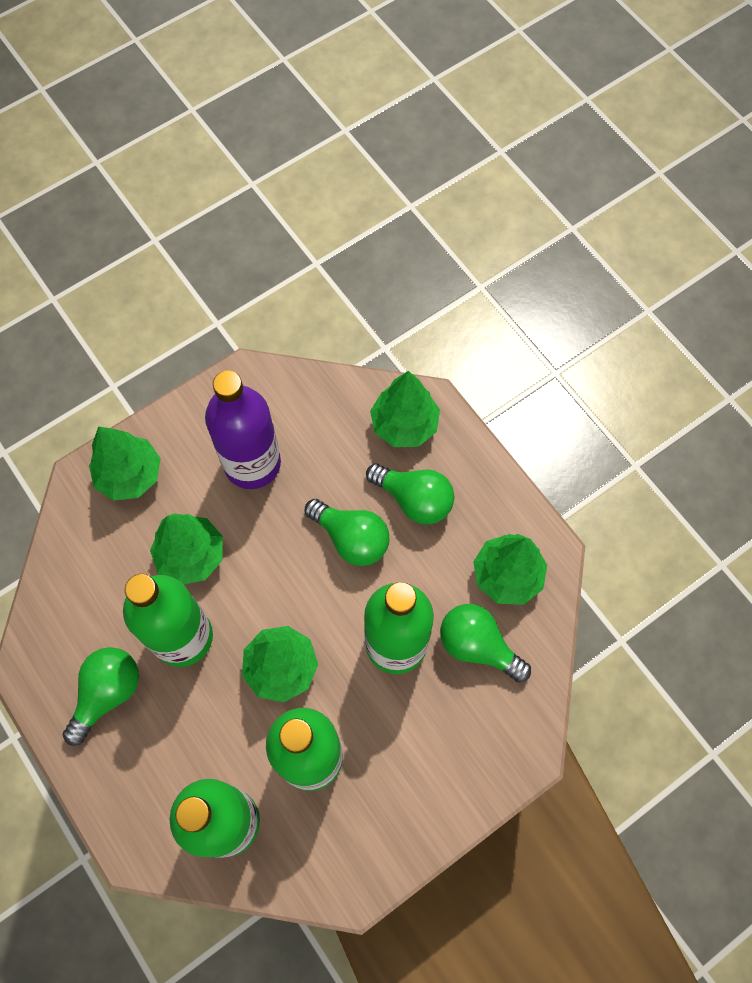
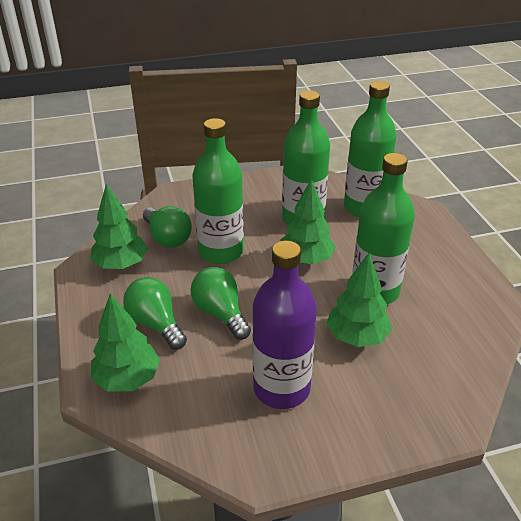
camera: 160 degrees left, 30 degrees down
green light bulb [63,647,139,746] -> none
green tree [89,427,160,501] -> none

